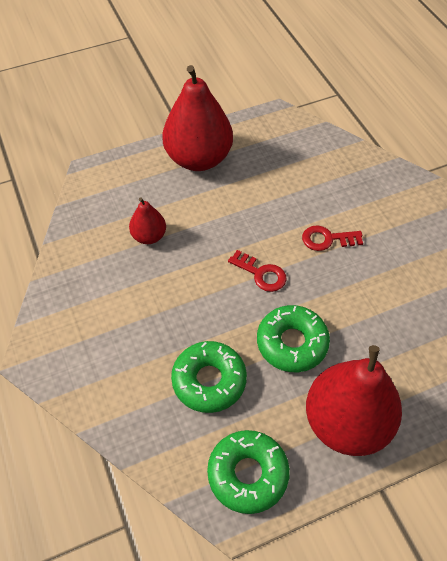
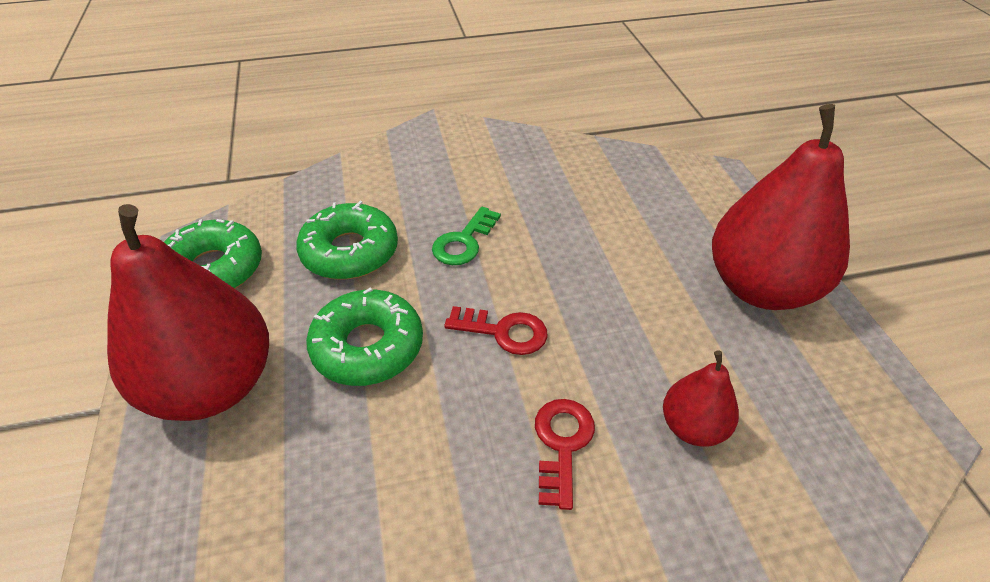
camera: 100 degrees right, 10 degrees down
red pear [129,197,166,244] -> red pear moved to [663,350,739,447]
red key [228,250,287,292] -> red key turned 120 degrees counterclockwise [444,306,548,355]
none -> green key [432,207,501,265]

